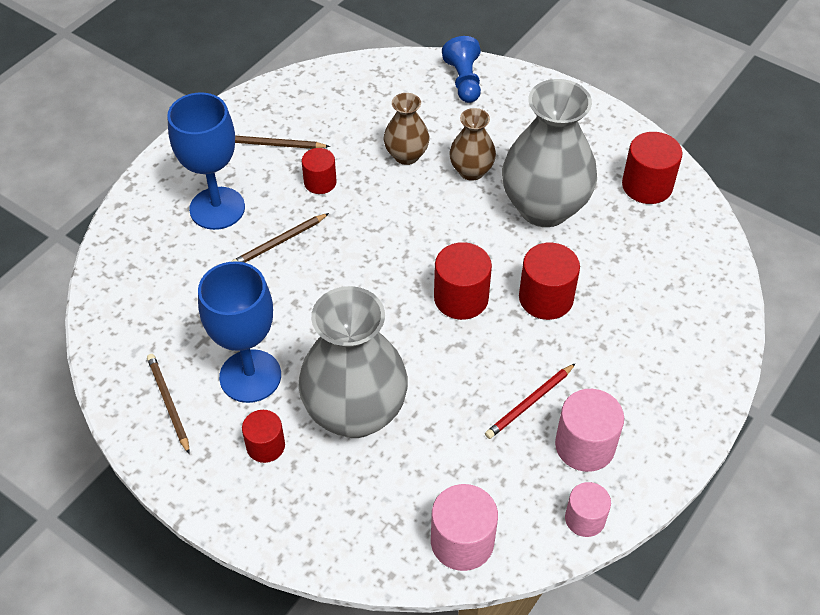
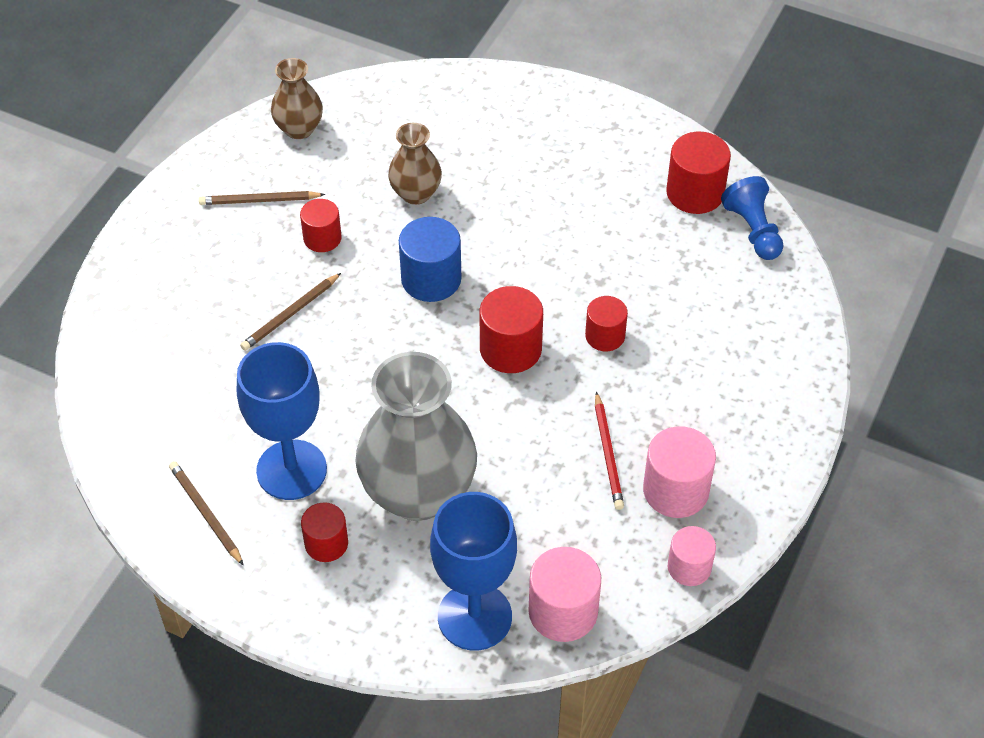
camera: 10 degrees left, 0 degrees up
blue goblet [167,92,245,230] -> blue goblet moved to [430,492,517,651]
blue pawn [442,36,481,103] -> blue pawn moved to [721,176,783,260]
brown vase [449,108,496,181] -> brown vase moved to [271,58,323,139]
red pencil [485,363,576,439] -> red pencil turned 45 degrees counterclockwise [595,391,624,510]
grey vase [502,79,597,227] -> none
red cylinder [519,243,580,320] -> red cylinder [585,296,628,351], size x0.64
none -> blue cylinder [399,217,461,302]

